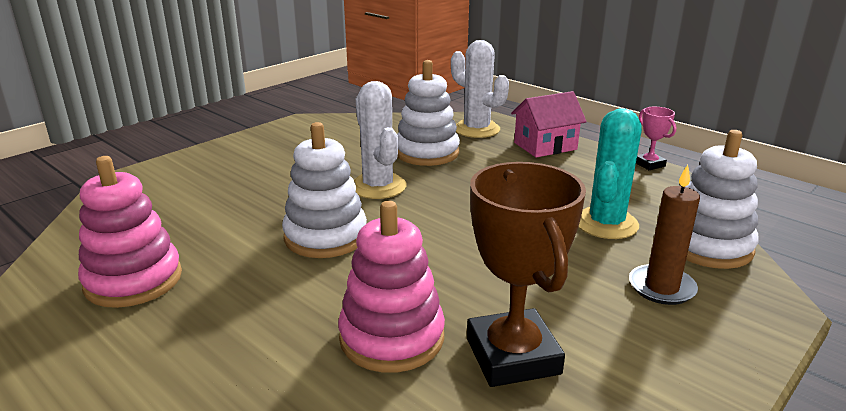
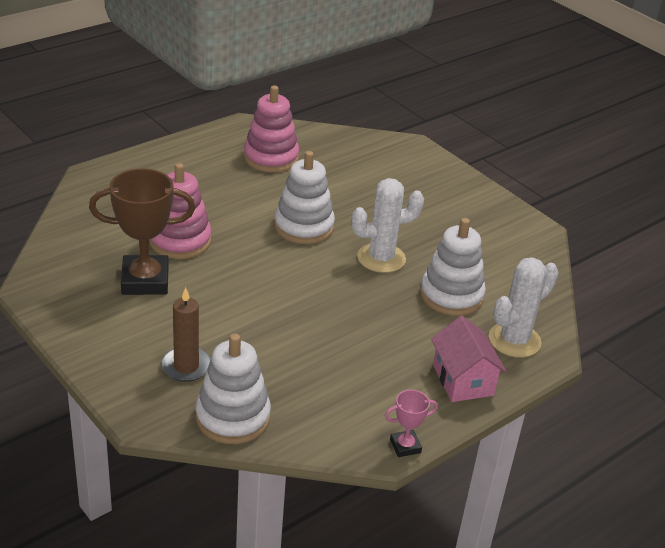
camera: 95 degrees right, 10 degrees up
turquoise cactus [578,108,642,239] -> none

